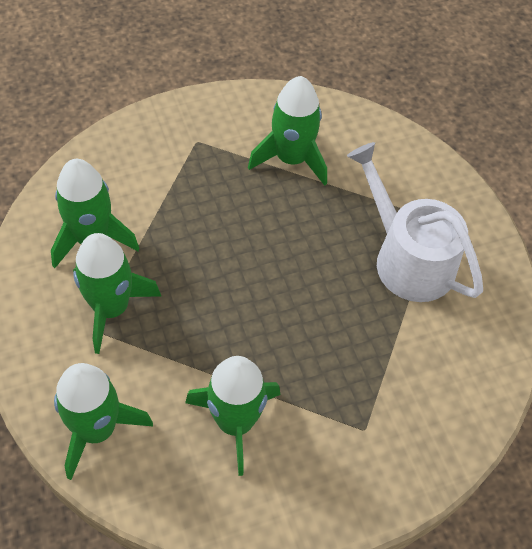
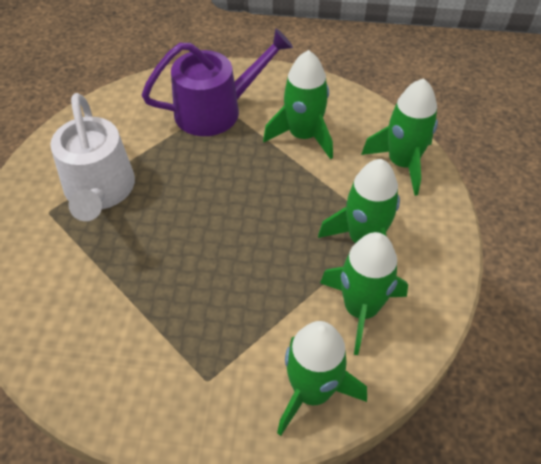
camera: 150 degrees left, 5 degrees down
green rocket [248,76,327,186] -> green rocket moved to [277,321,367,436]
none -> purple watering can [142,28,293,136]

